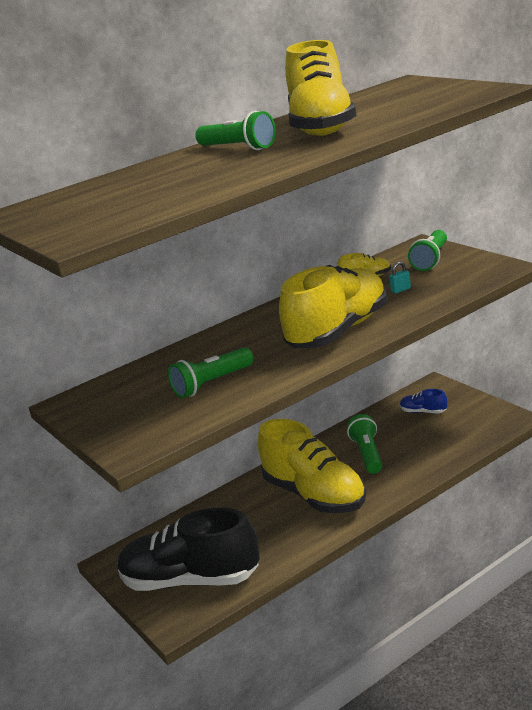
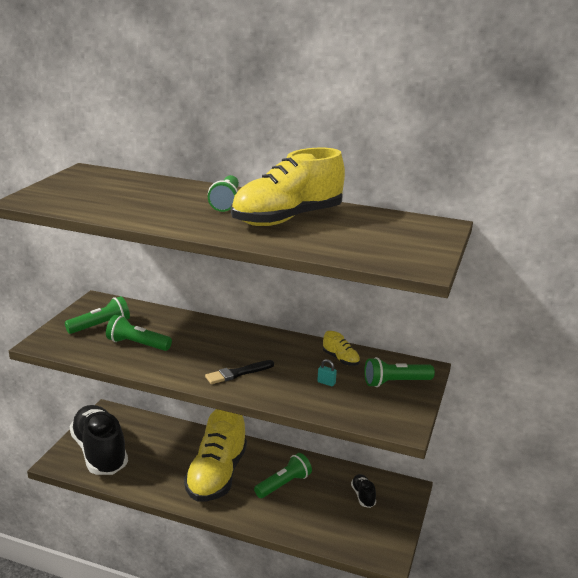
camera: 50 degrees right, 0 degrees up
yellow shoe [279,265,387,348] -> black brush [205,360,274,384]
blue shoe [400,389,447,414] -> black shoe [351,474,376,508]
none -> green flashlight [65,296,130,334]

